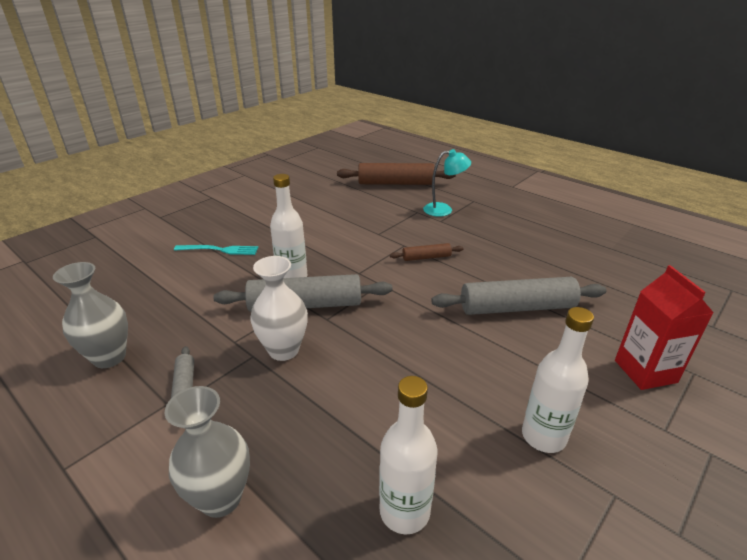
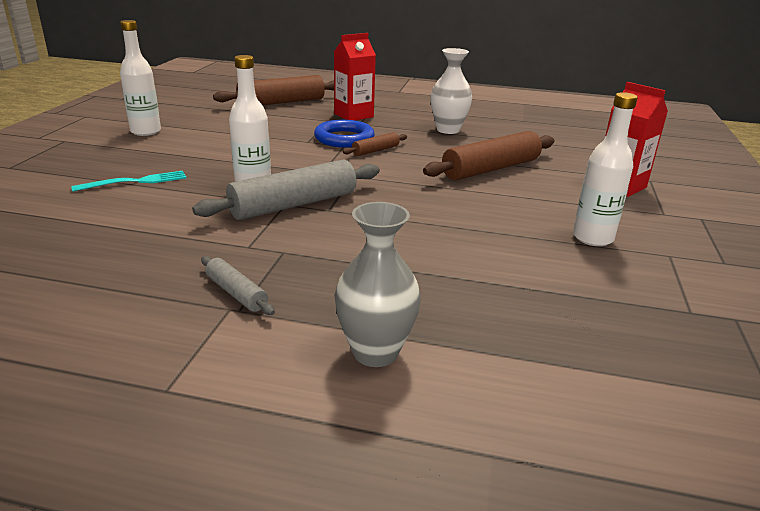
camera: 30 degrees left, 5 degrees down
grey vase [53,262,128,368] -> none
white vase [250,256,308,361] -> white vase moved to [430,48,472,134]
white bottle [379,376,438,534] -> white bottle moved to [120,20,161,136]
turquoise lamp [423,149,471,217] -> red carton [334,33,376,120]
grey rolling pin [431,277,606,315] -> brown rolling pin [423,131,555,180]
none -> blue ring [314,120,375,148]

